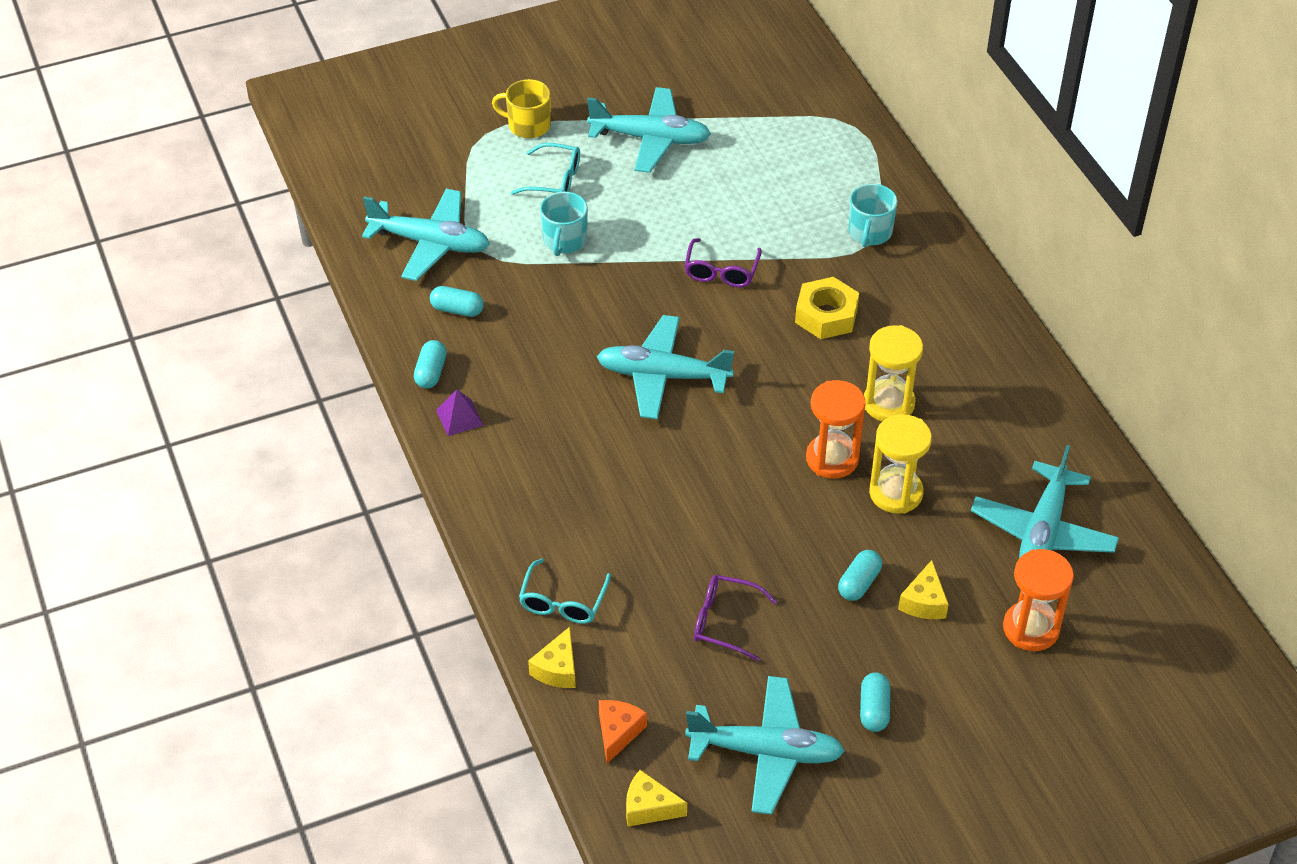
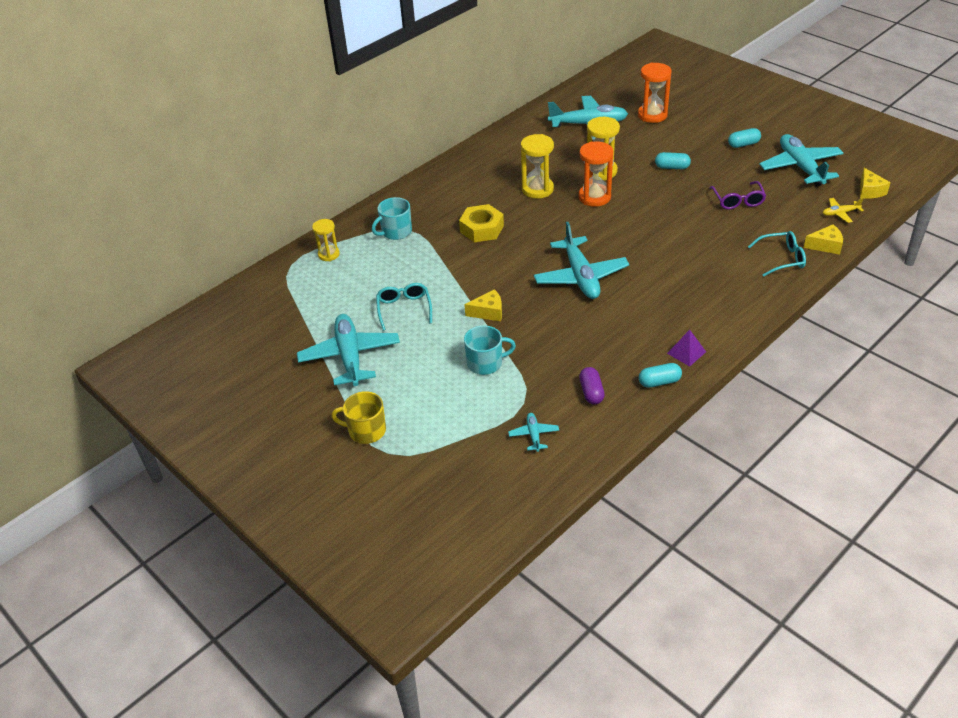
camera: 110 degrees left, 5 degrees down
turquoise plane [362,189,490,281] -> turquoise plane [508,413,559,452], size x0.45
turquoise capsule [430,286,484,317] -> purple capsule [579,367,605,404]
yellow mug [492,79,551,138] -> yellow mug turned 105 degrees clockwise [331,391,386,444]
turquoise glasses [511,143,580,195] -> turquoise glasses moved to [376,283,432,331]
orange cheese [599,700,647,763] -> yellow plane [823,198,864,223]
purple glasses [684,238,762,287] -> none
turquoise mug [849,184,898,248] -> turquoise mug turned 150 degrees clockwise [372,197,412,240]
yellow cheese [898,560,949,619] -> yellow cheese moved to [464,289,502,321]
none -> yellow hourglass [312,219,340,261]

